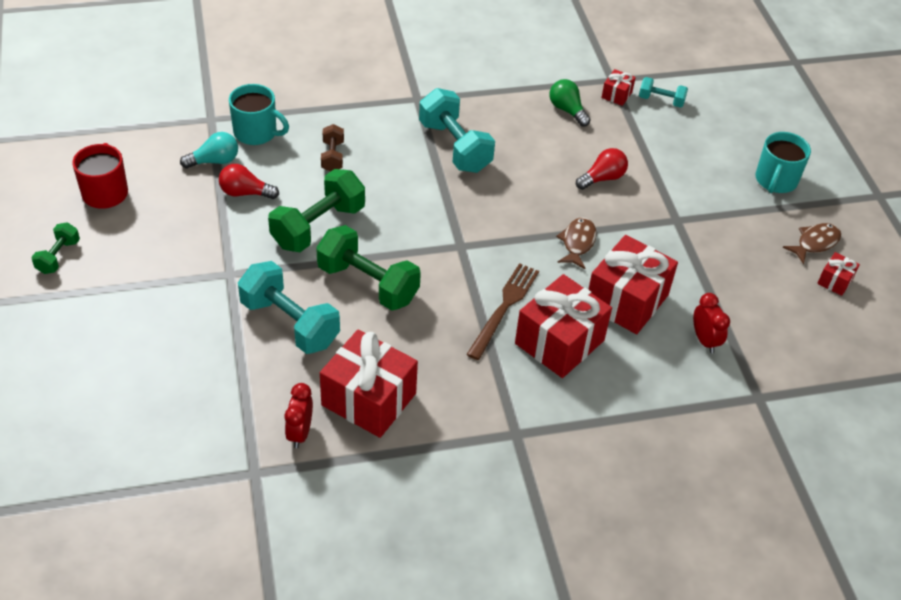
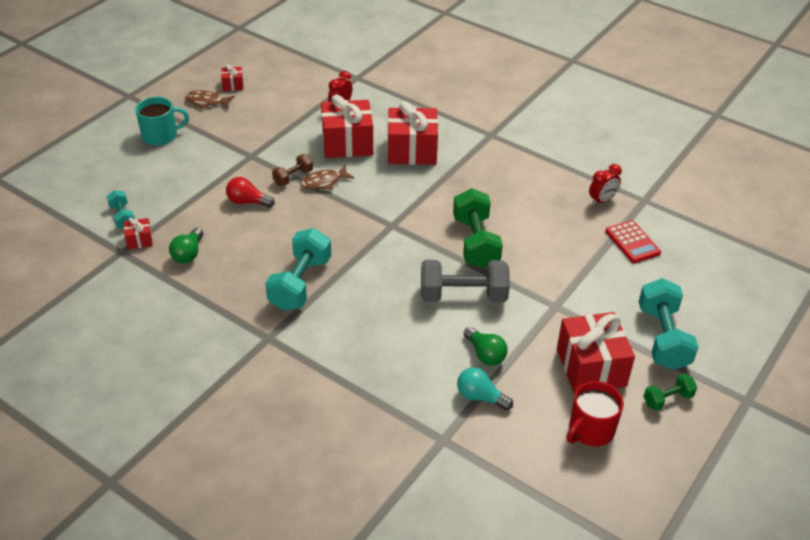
camera: 130 degrees left, 5 degrees down
red light bulb [219,164,279,199] -> green light bulb [464,327,508,366]
turquoise mug [229,84,289,145] -> none
turquoise dumbbell [238,261,340,354] -> turquoise dumbbell moved to [639,278,698,370]
green dumbbell [268,169,365,252] -> grey dumbbell [421,260,510,302]
red gift [320,329,418,438] -> red gift moved to [557,312,635,394]
brown dumbbell [321,124,344,172] -> brown dumbbell moved to [272,154,313,186]
brown fork [466,263,539,360] -> none
none -> red calculator [605,220,661,263]

